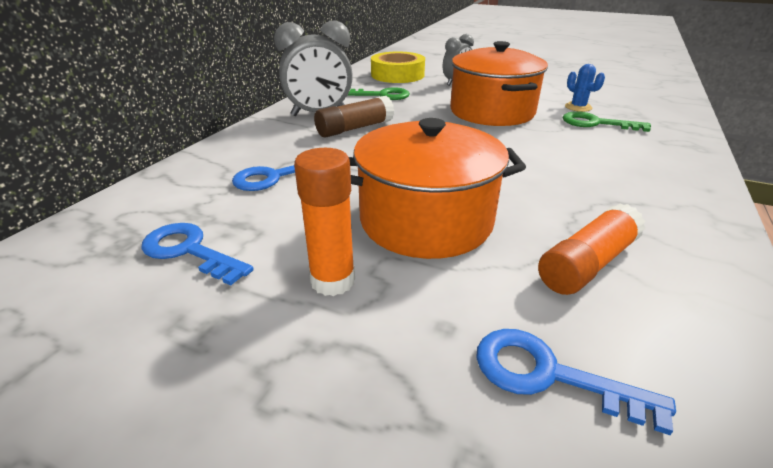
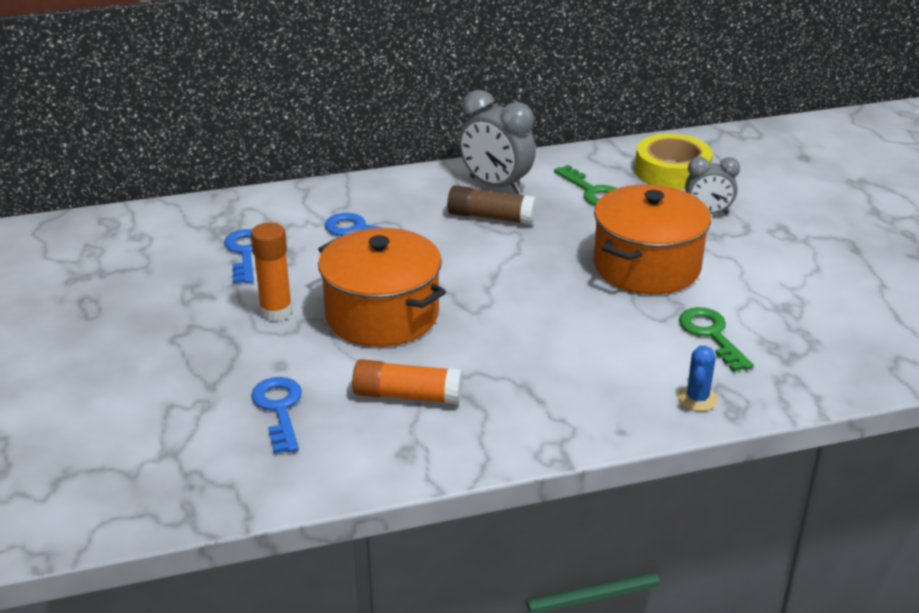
camera: 50 degrees right, 0 degrees up
blue cactus [565,64,605,112] -> blue cactus moved to [678,346,718,411]

